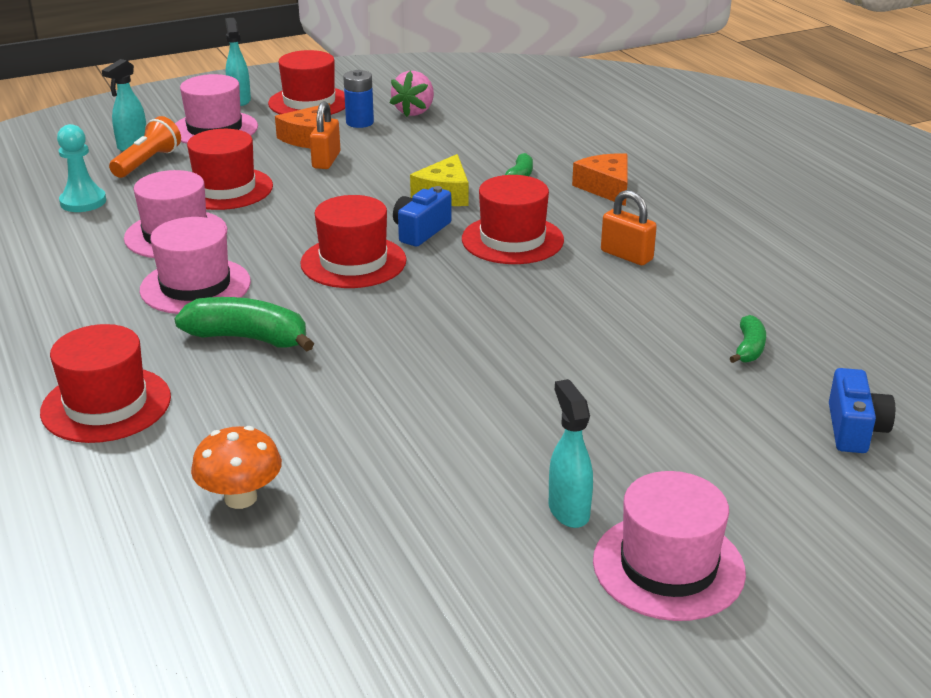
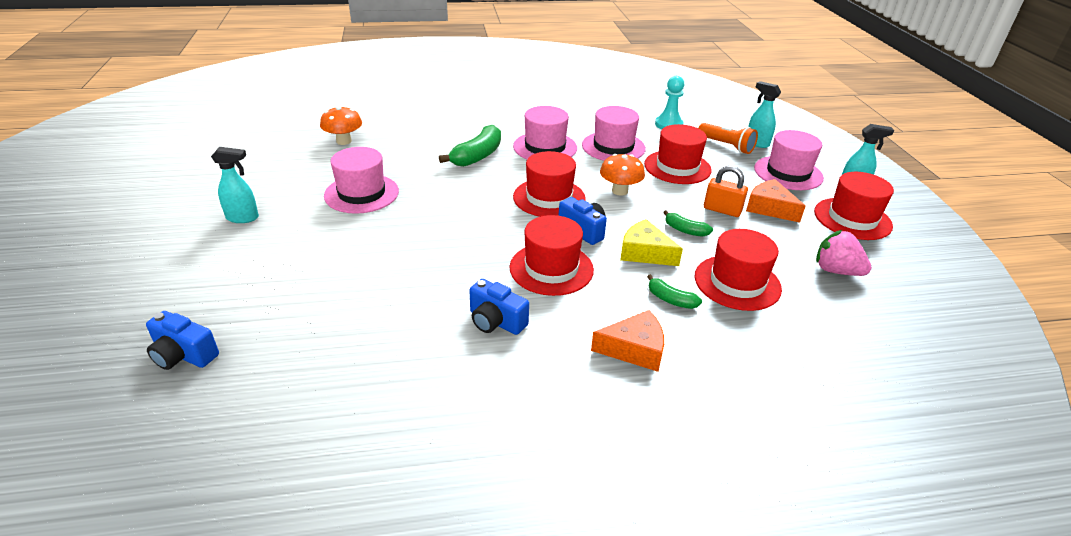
camera: 105 degrees right, 5 degrees up
red hat [40,324,171,443] -> red hat moved to [695,229,782,311]
blue battery [343,70,374,128] -> none
pink hat [593,471,746,621] -> pink hat moved to [324,147,399,214]
orange padlock [601,190,657,265] -> blue camera [469,279,529,335]
green banana [730,315,766,363] -> green banana moved to [663,210,713,237]
none -> orange mushroom [600,154,645,196]

